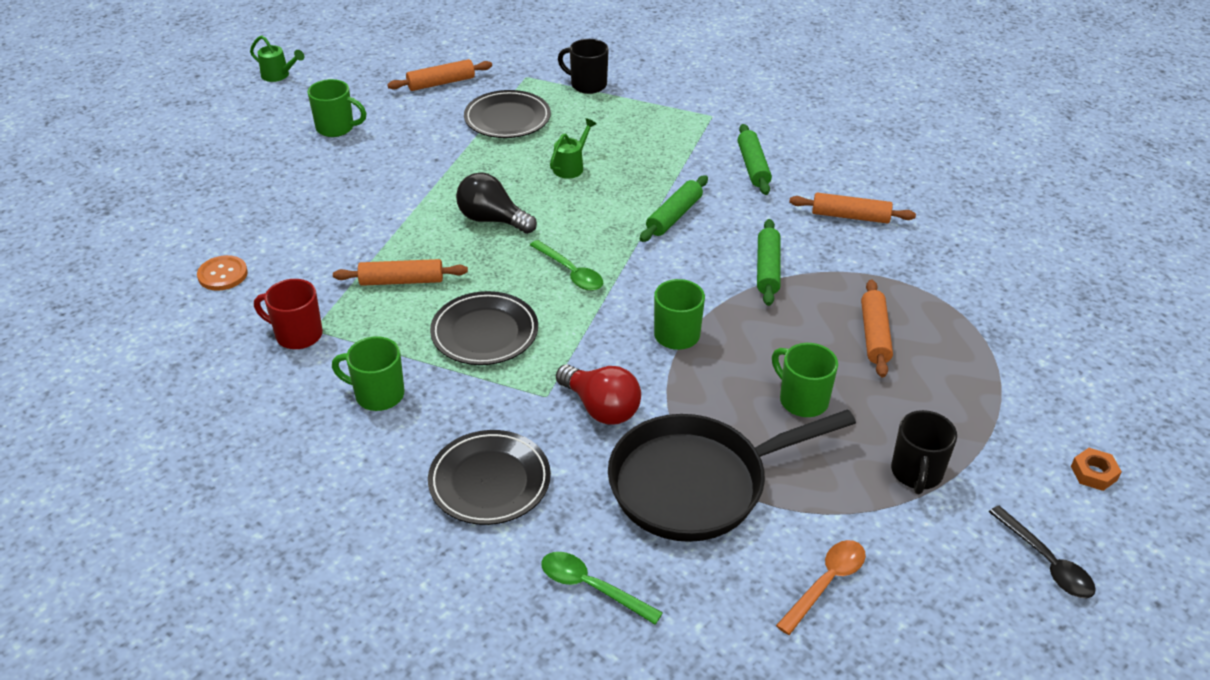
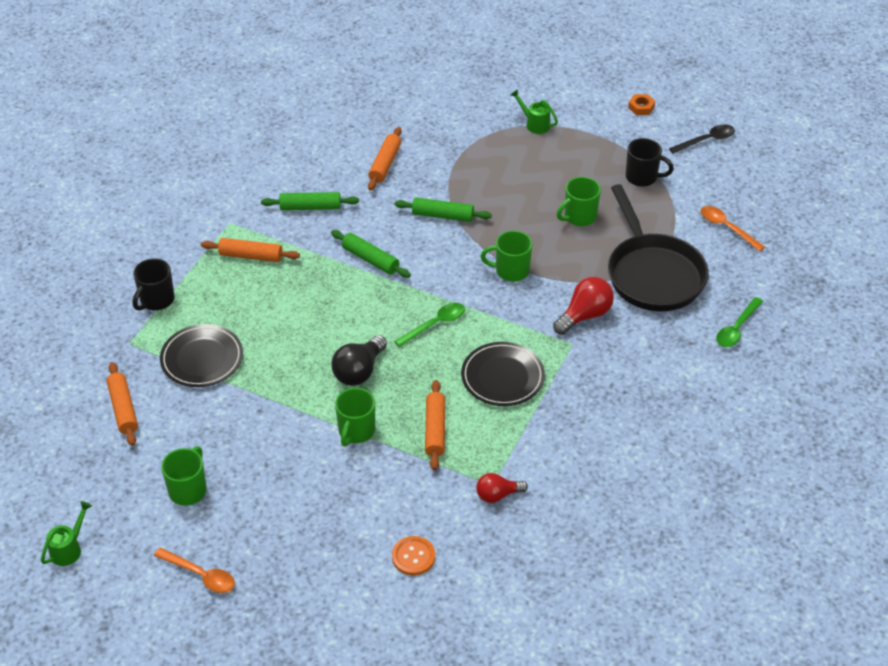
camera: 85 degrees left, 5 degrees up
red mug [254,279,323,349] -> red light bulb [476,473,528,503]
green mug [332,336,404,411] -> green mug moved to [335,388,375,447]
black plate [428,430,551,525] -> none
green watering can [550,118,596,179] -> green watering can moved to [510,89,558,134]
orange rolling pin [861,279,893,378] -> orange rolling pin moved to [201,238,300,262]
none -> orange spoon [154,547,235,593]

